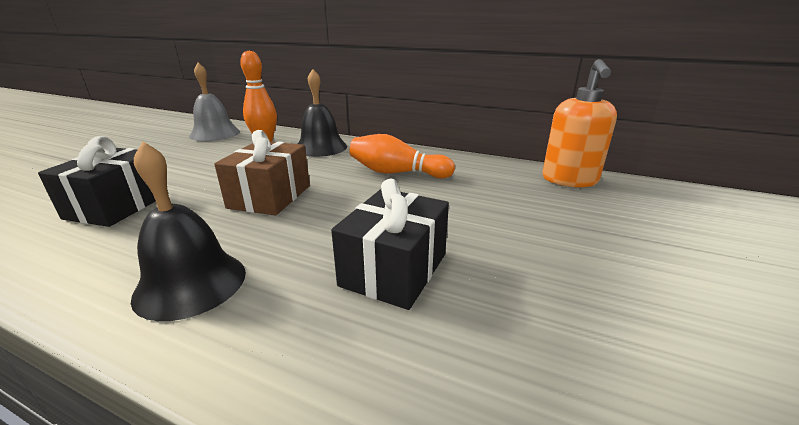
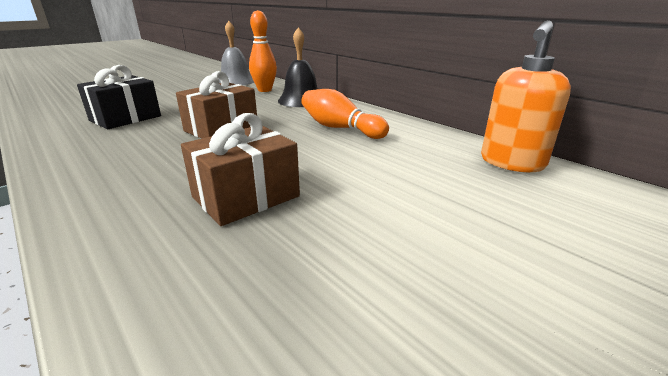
camera: 25 degrees right, 0 degrees up
black bell [131,142,246,321] -> none
black gift [331,179,449,310] -> brown gift [181,113,300,226]

